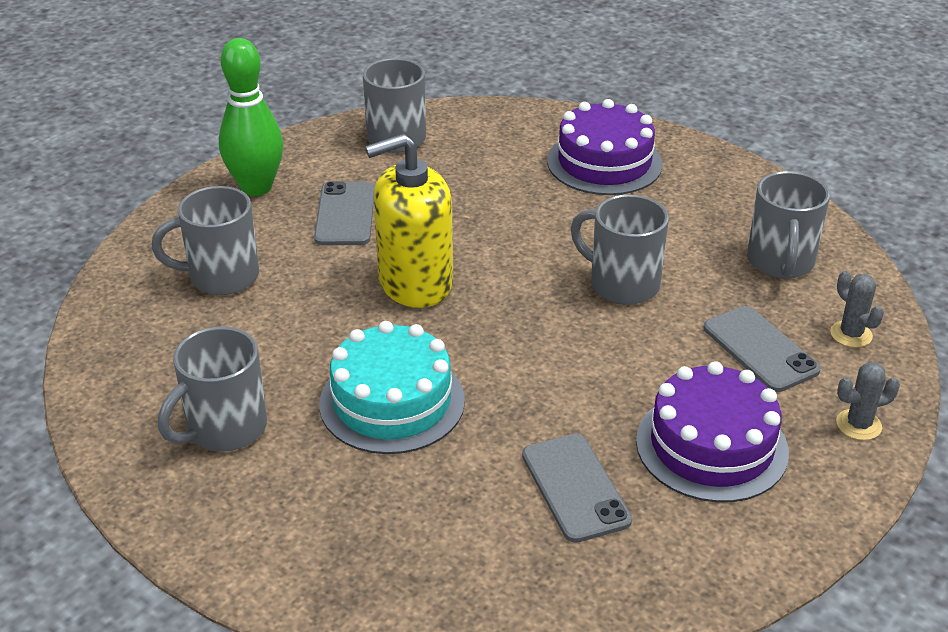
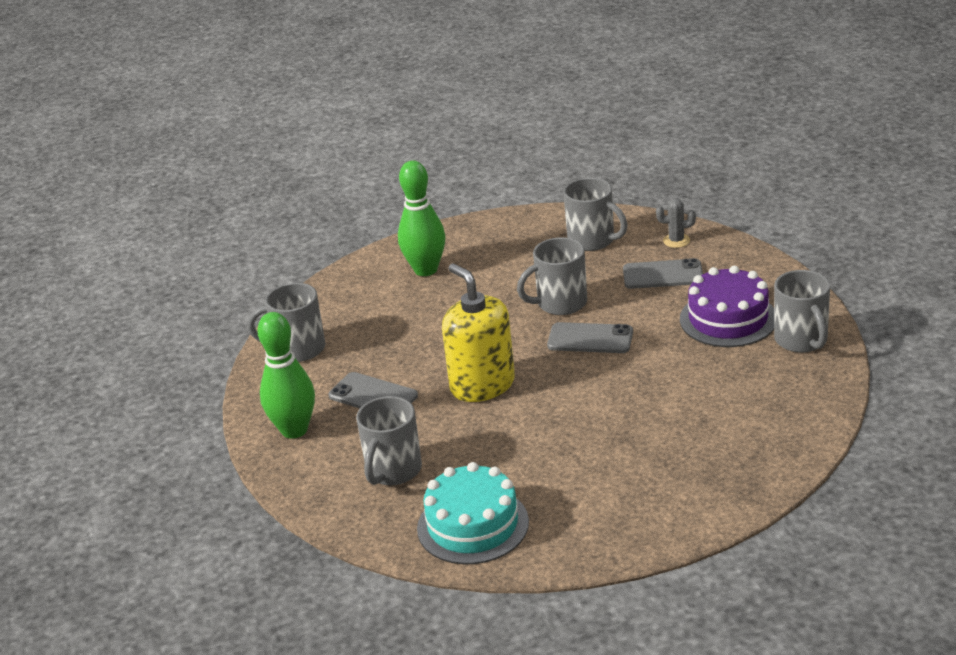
camera: 55 degrees left, 5 degrees down
grey mug [158,327,267,452] -> grey mug moved to [774,270,830,353]
turquoise cake [319,321,465,454] -> turquoise cake moved to [417,462,529,564]
yellow soap dispenser [365,133,453,308] -> yellow soap dispenser turned 135 degrees clockwise [442,263,515,402]
grey phone [522,434,632,543] -> grey phone moved to [547,322,633,353]
purple cake [547,99,663,195] -> green bowling pin [398,160,445,276]
grey cactus [836,362,900,440] -> none

